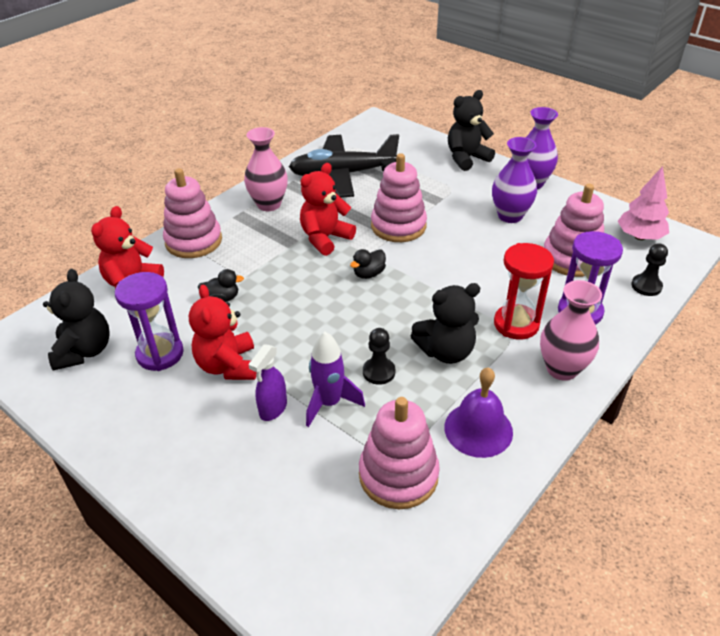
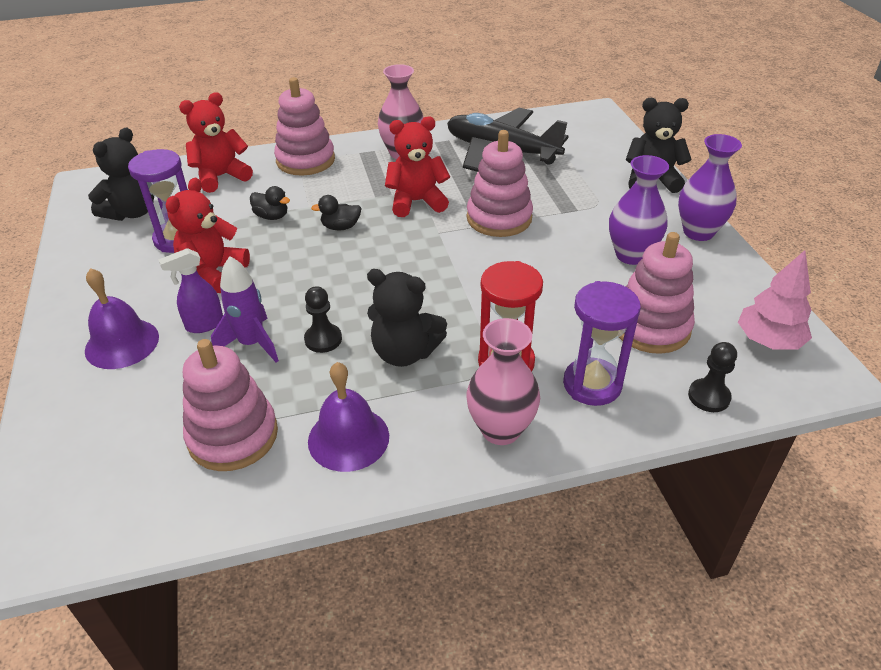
camera: 35 degrees right, 0 degrees up
black duck [350,249,386,279] -> black duck moved to [311,195,362,230]
none -> purple bell [85,268,159,369]

